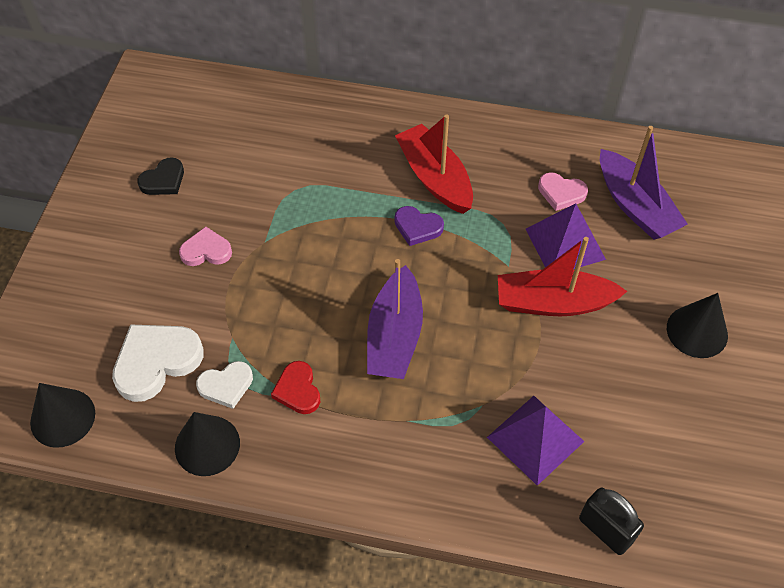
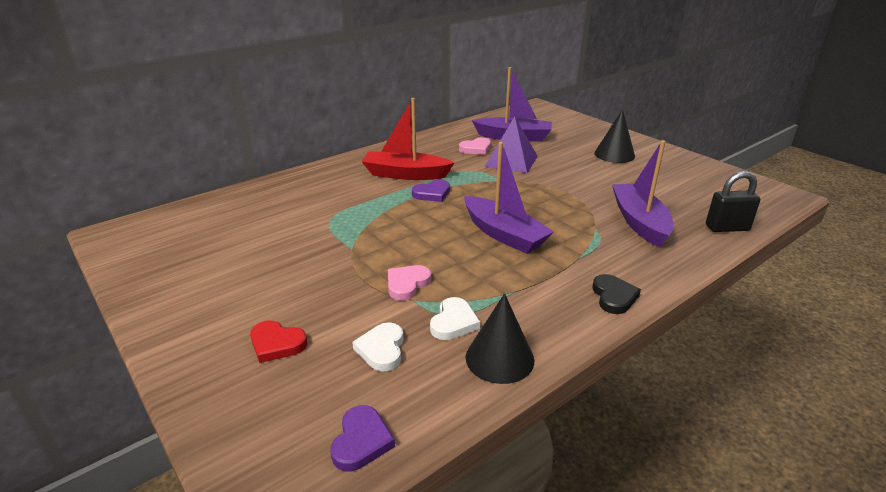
camera: 50 degrees left, 25 degrees down
black cone [30,383,95,448] -> purple heart [330,405,395,471]
white heart [112,324,204,402] -> white heart [352,322,404,372], size x0.59
black heart [137,157,184,195] -> black heart moved to [592,274,641,314]
pink heart [179,227,232,266] -> pink heart moved to [388,265,431,301]
red heart [271,361,320,414] -> red heart moved to [250,320,307,363]
purple pyramid [487,396,584,486] -> purple boat [612,140,674,247]
red boat [498,237,628,316] -> none

